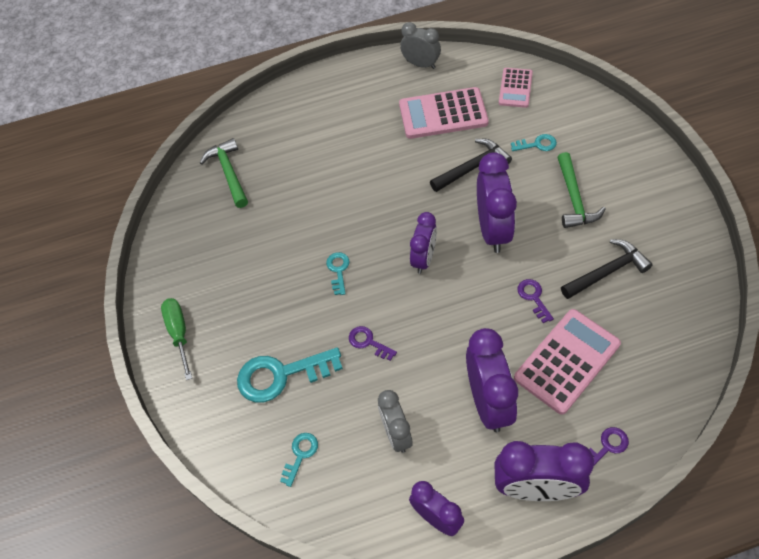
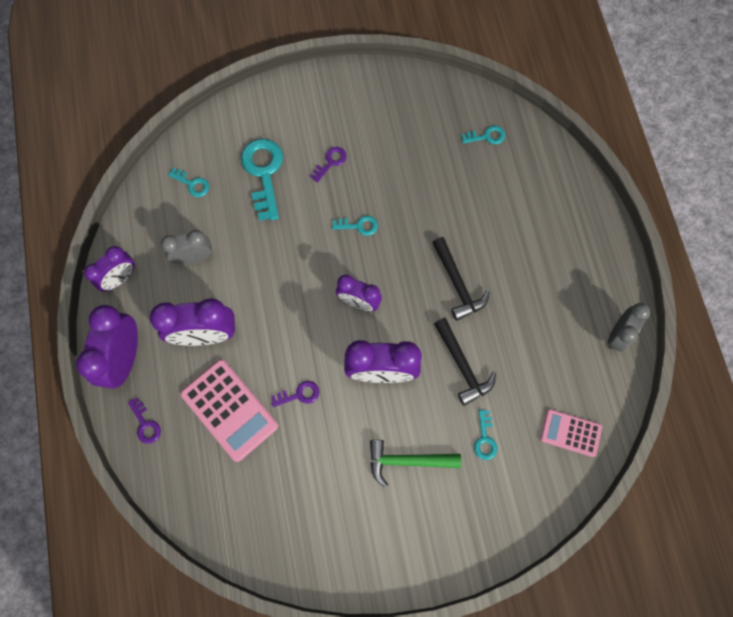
camera: 90 degrees right, 15 degrees up
green screwdriver [161,298,192,380] -> none
green hammer [200,138,248,208] -> turquoise key [462,126,505,144]
purple key [349,326,397,361] -> purple key moved to [310,147,347,183]
pink calculator [399,87,489,139] -> none
black hammer [561,239,653,299] -> black hammer moved to [432,237,490,321]

